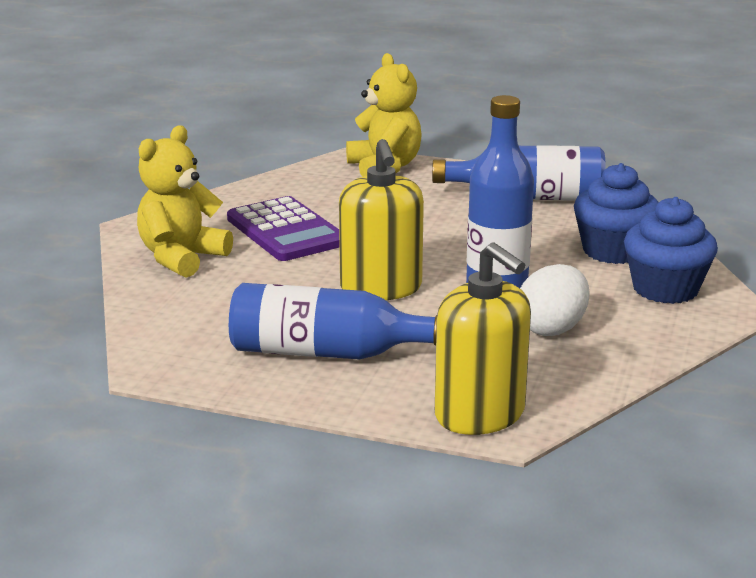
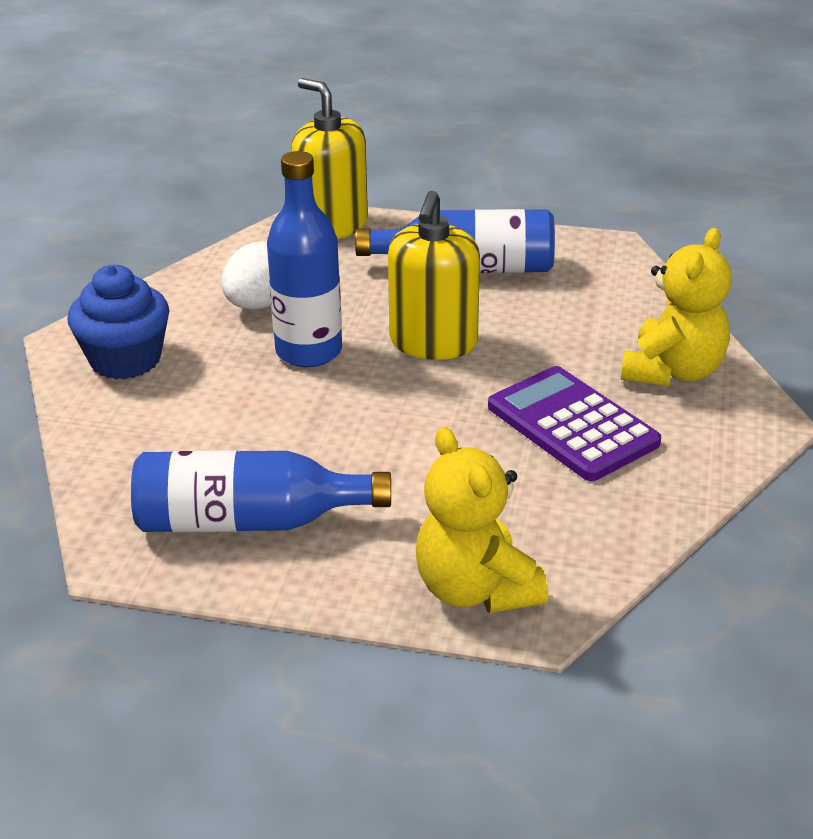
camera: 175 degrees right, 10 degrees up
yellow soap dispenser [339,139,424,300] -> yellow soap dispenser turned 150 degrees counterclockwise [388,191,480,360]
blue cupcake [574,163,659,264] -> none

